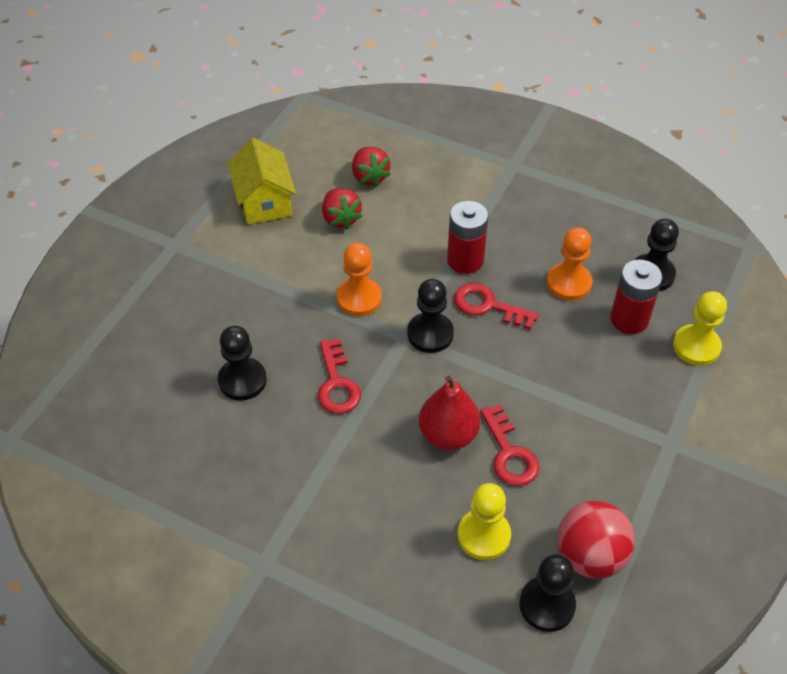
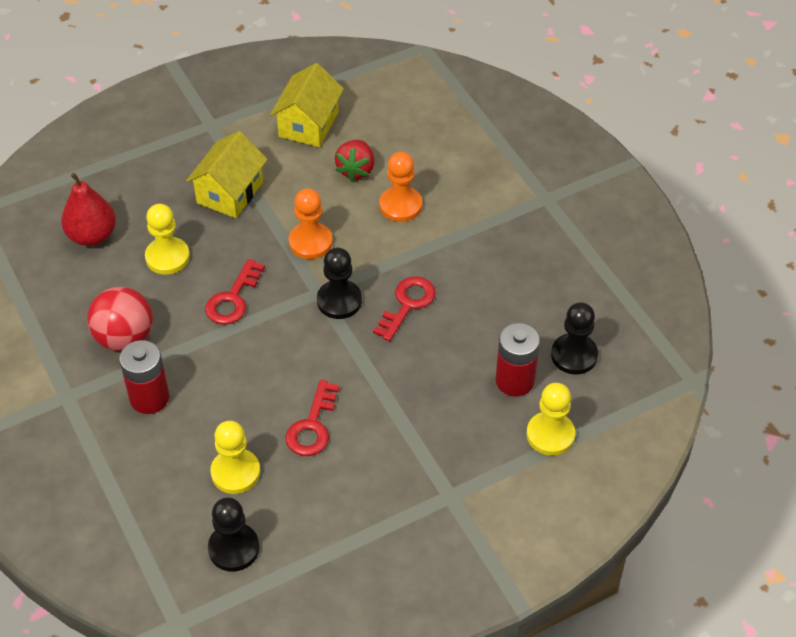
camera: 35 degrees right, 0 degrees up
black pawn [218,326,267,401] -> yellow pawn [145,204,190,275]
red strawberry [352,147,391,187] -> none
red pear [419,375,481,450] -> red pear moved to [61,173,116,246]
red battery [447,201,488,274] -> red battery moved to [119,340,169,414]
red key [454,283,539,330] -> red key turned 60 degrees clockwise [373,276,436,341]
orange pawn [547,227,592,301] -> orange pawn moved to [379,152,422,222]
red ball [557,501,635,579] -> red ball moved to [87,287,153,351]
none -> yellow house [186,131,268,218]

